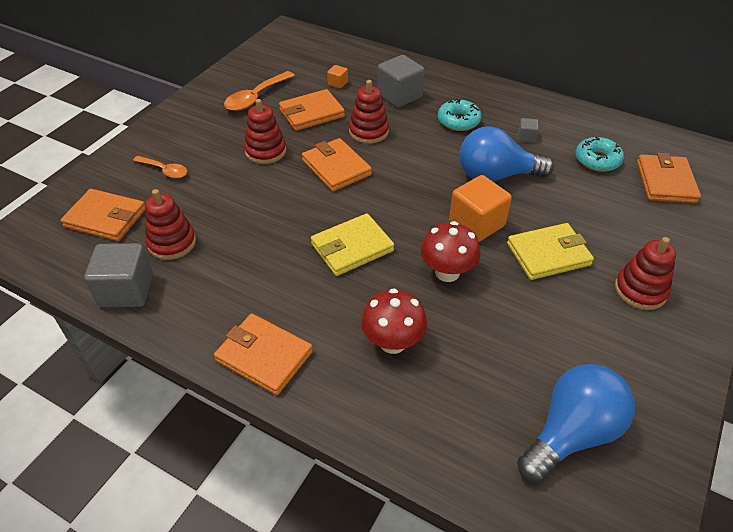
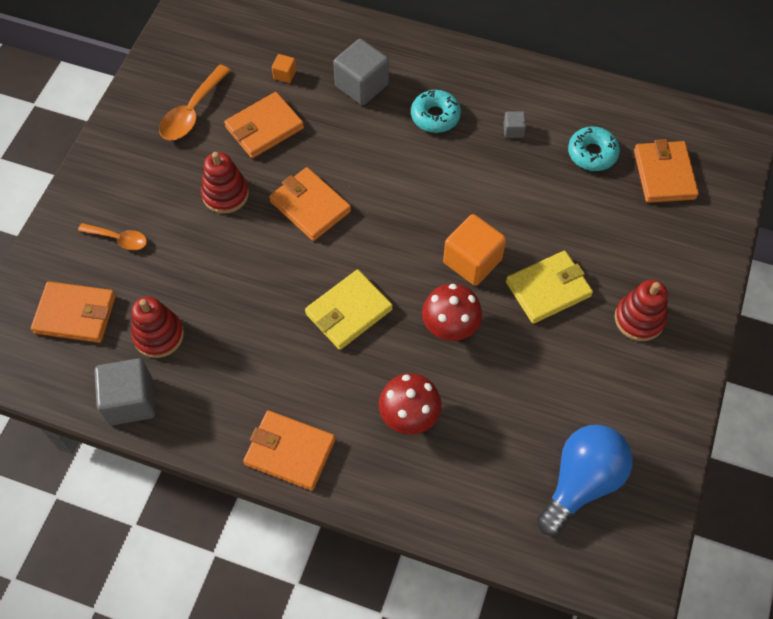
camera: 10 degrees left, 15 degrees up
red stacking toy [349,80,389,144] -> none
blue light bulb [460,126,554,182] -> none

